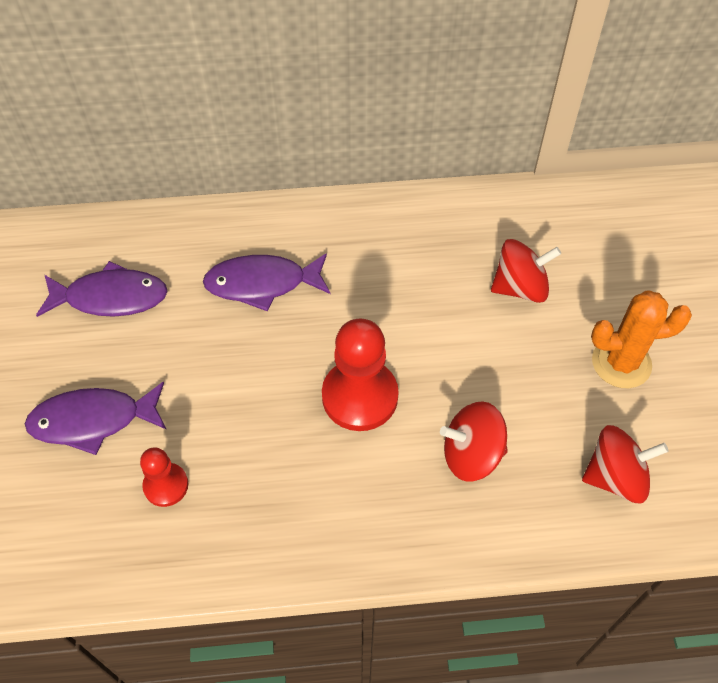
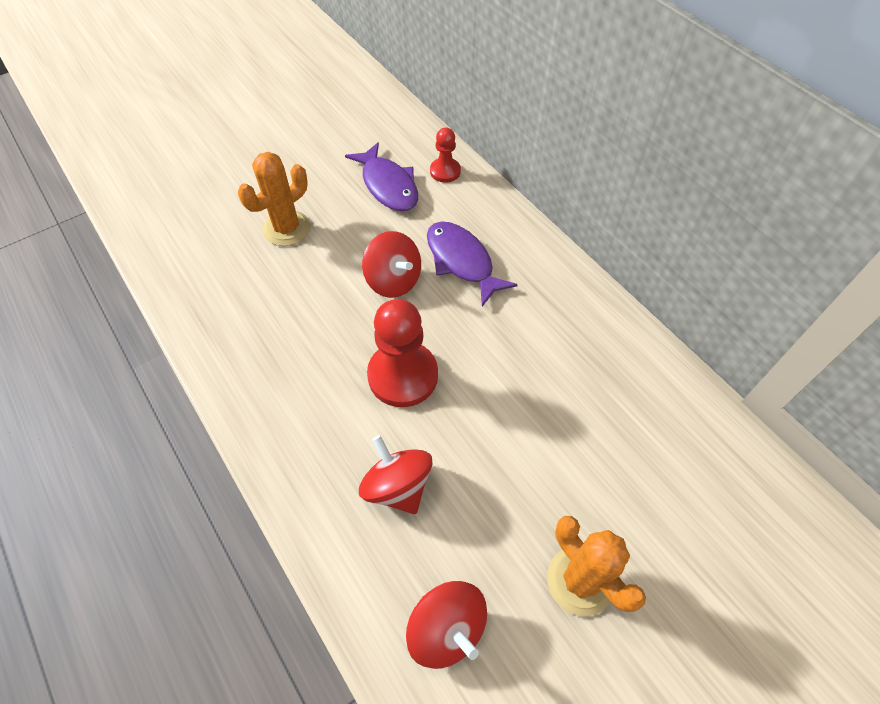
camera: 60 degrees right, 0 degrees up
purple fish [25,381,167,455] -> orange cactus [238,152,311,246]
red pawn [140,447,188,507] -> red pawn moved to [430,127,461,183]
red spinning top [491,239,561,303] -> red spinning top moved to [362,231,421,298]

